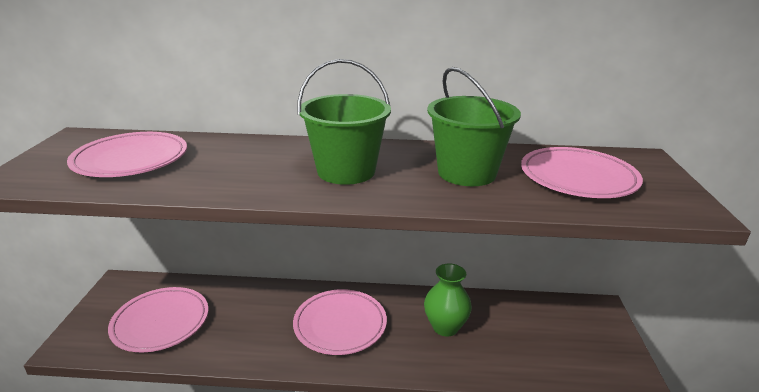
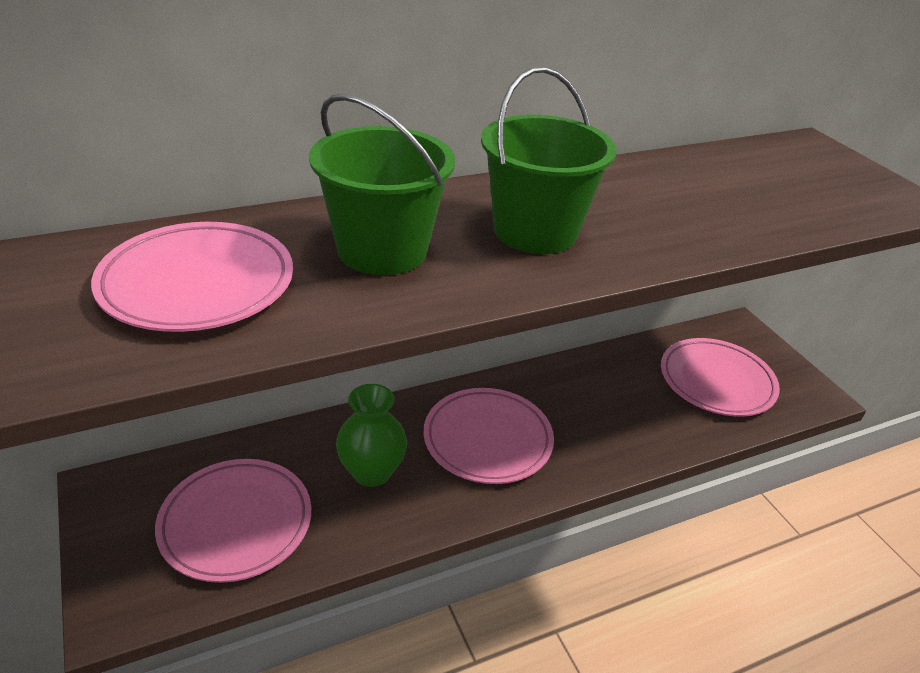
camera: 30 degrees left, 10 degrees up
green vase [424,264,472,336] -> green vase moved to [336,384,407,487]
green bucket [427,67,521,186] -> green bucket moved to [309,94,455,275]
pink plate [521,147,643,198] -> pink plate moved to [661,338,780,417]

